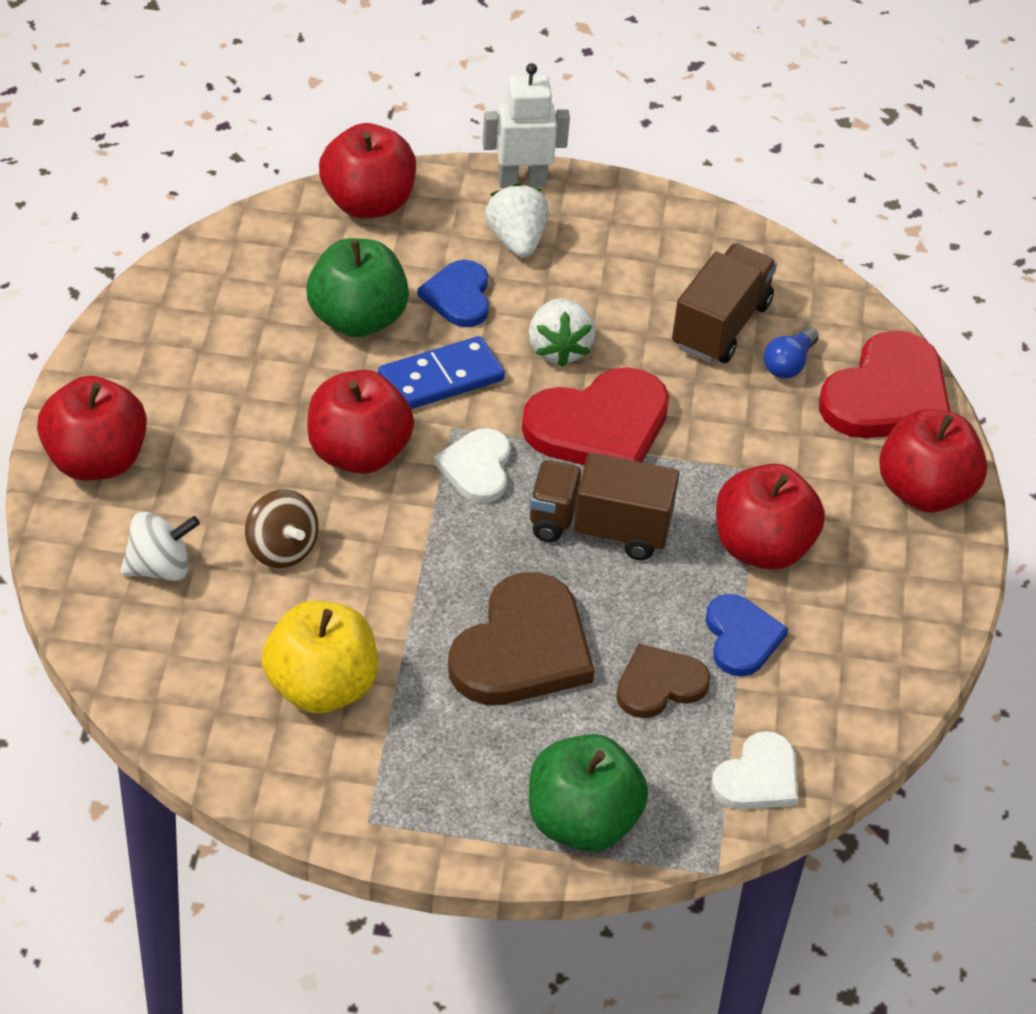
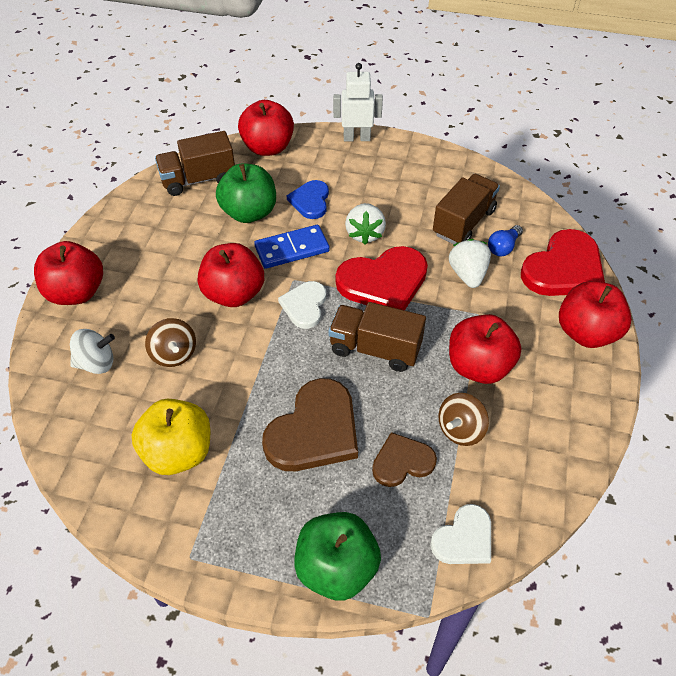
camera: 10 degrees right, 5 degrees up
white strawberry [485,183,549,258] -> white strawberry moved to [449,239,491,288]
blue heart [706,594,788,676] -> brown spinning top [439,393,489,446]
none -> brown truck [155,131,235,196]

